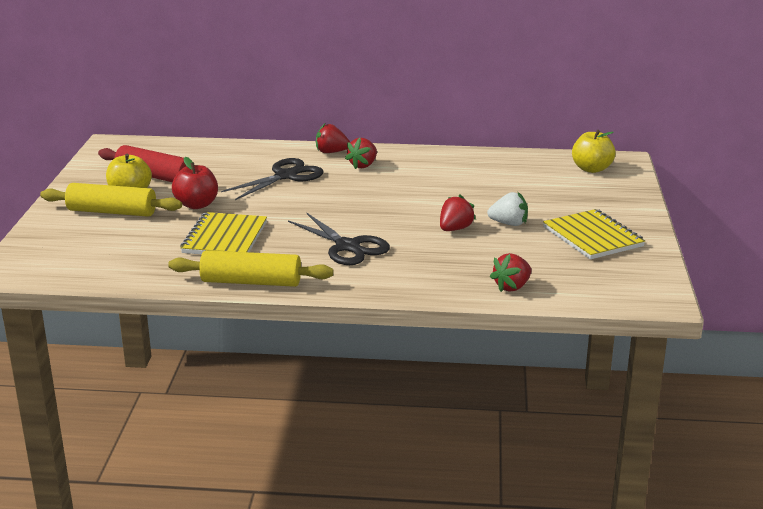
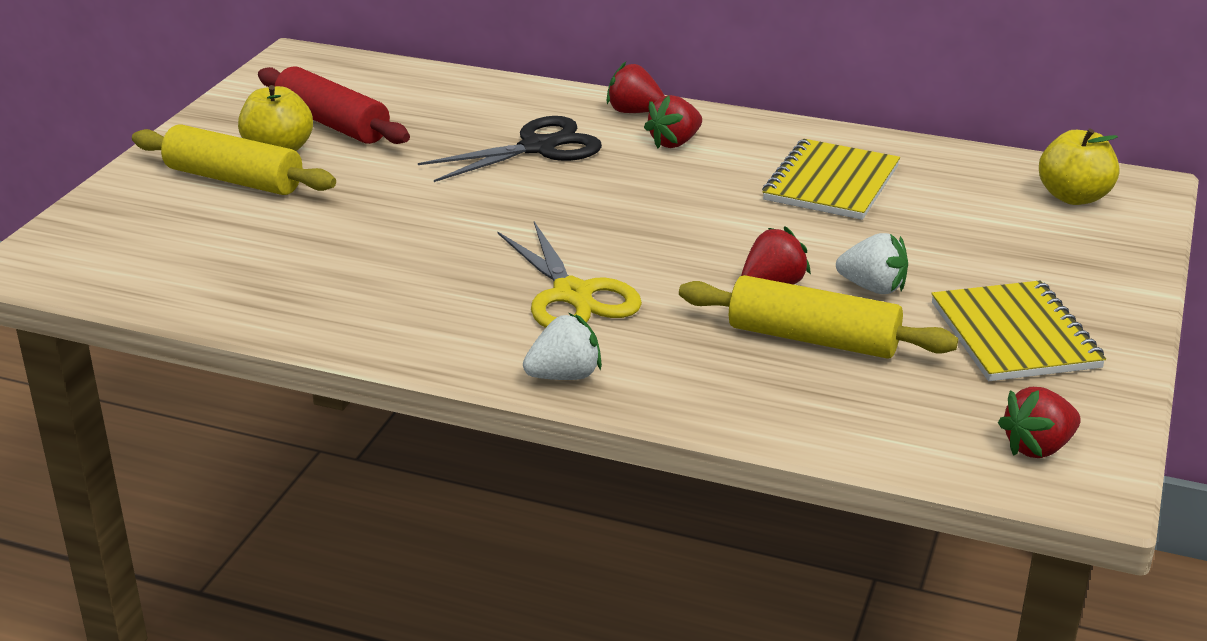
camera: 15 degrees right, 5 degrees up
yellow rolling pin [168,250,333,287] -> yellow rolling pin moved to [679,275,958,359]
red apple [172,157,218,209] -> none
yellow notebook [180,212,267,254] -> yellow notebook moved to [762,139,900,220]
black scissors [288,213,390,265] -> yellow scissors [498,222,642,328]
red strawberry [490,253,532,292] -> red strawberry moved to [998,387,1081,458]
none -> white strawberry [523,313,602,380]

